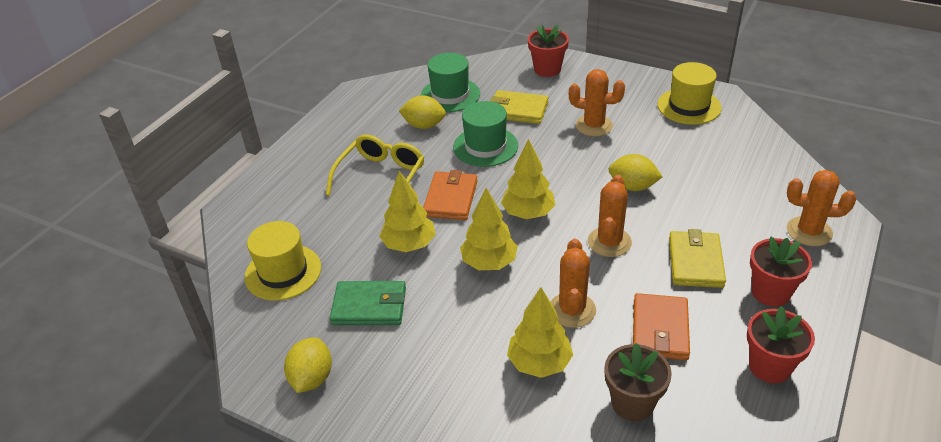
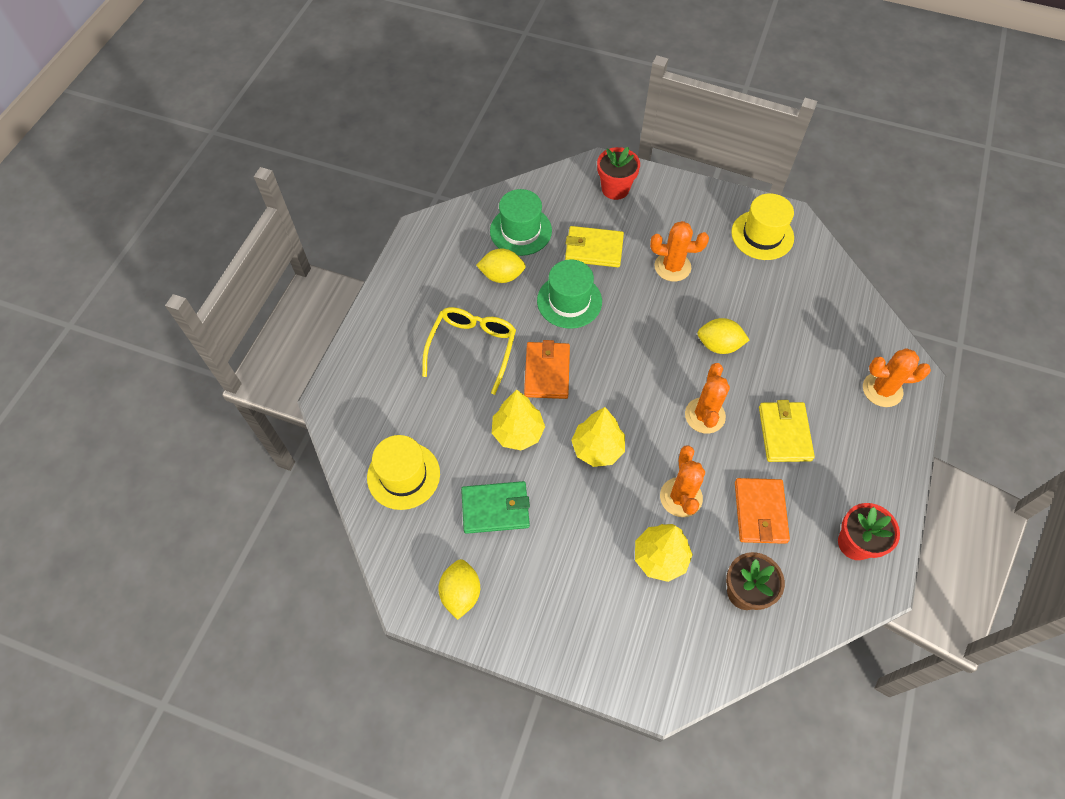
camera: 10 degrees left, 20 degrees up
yellow tree [501,139,555,219] -> none
red flower pot [750,236,812,307] -> none

